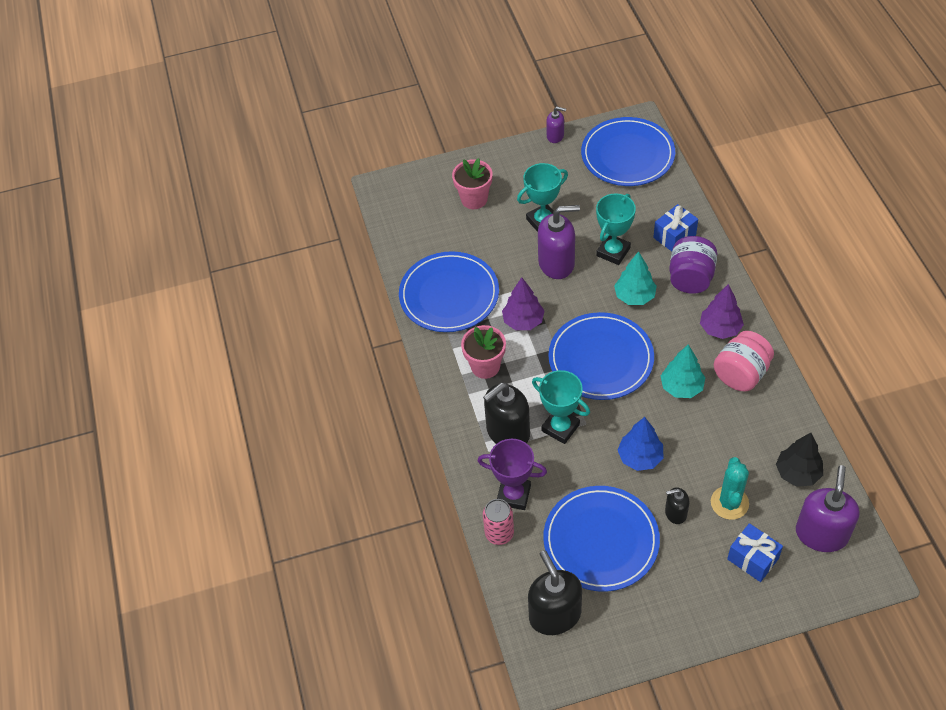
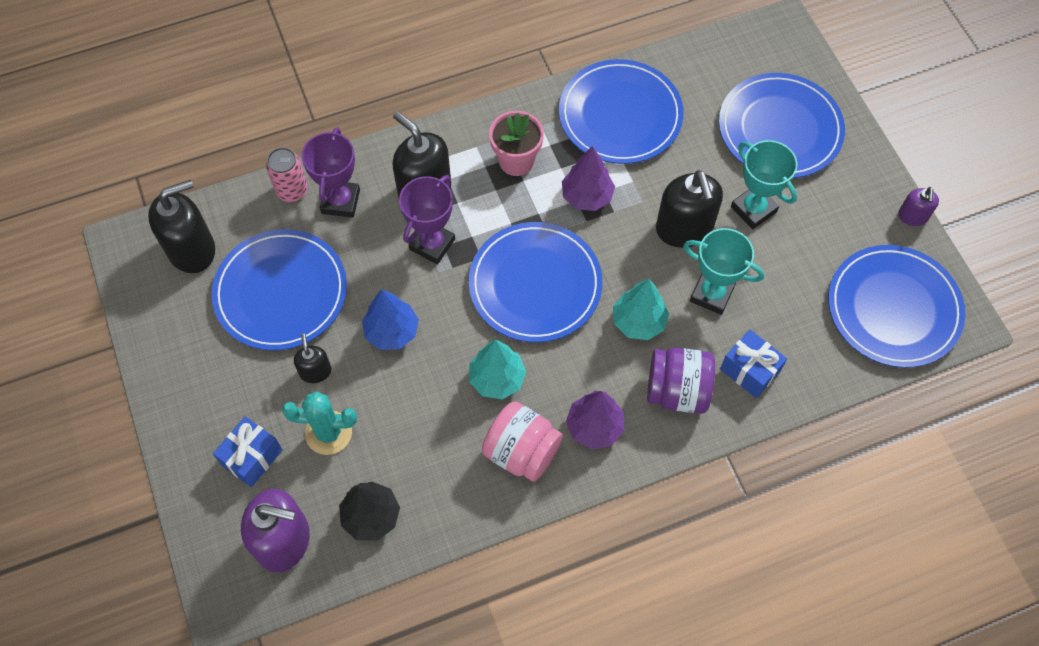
camera: 80 degrees right, 10 degrees up
pink flower pot [452,158,492,209] -> blue plate [719,73,845,178]
turquoise trophy [532,370,590,444] -> purple trophy [399,175,455,264]
purple soap dispenser [538,205,580,279] -> black soap dispenser [656,170,723,248]

